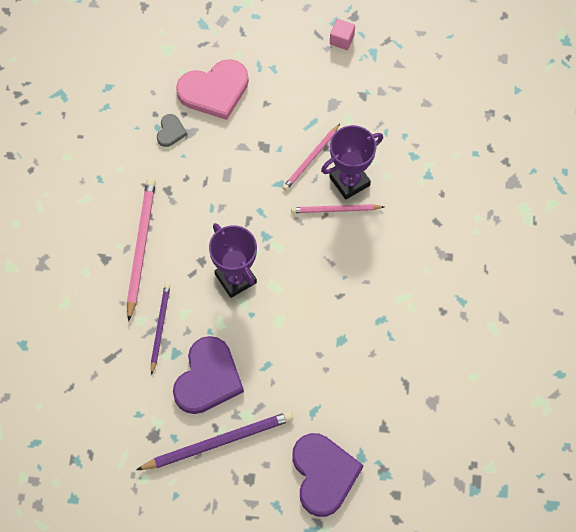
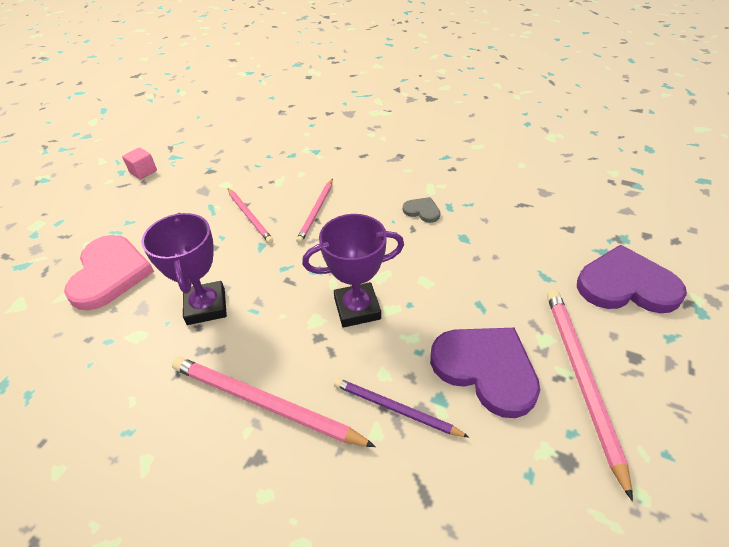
camera: 70 degrees left, 20 degrees down
purple pencil [136,411,293,470] -> pink pencil [547,290,633,501]
grey heart [157,114,187,147] -> grey heart moved to [403,197,440,223]
purple trophy [321,125,383,200] -> purple trophy moved to [141,213,227,325]

